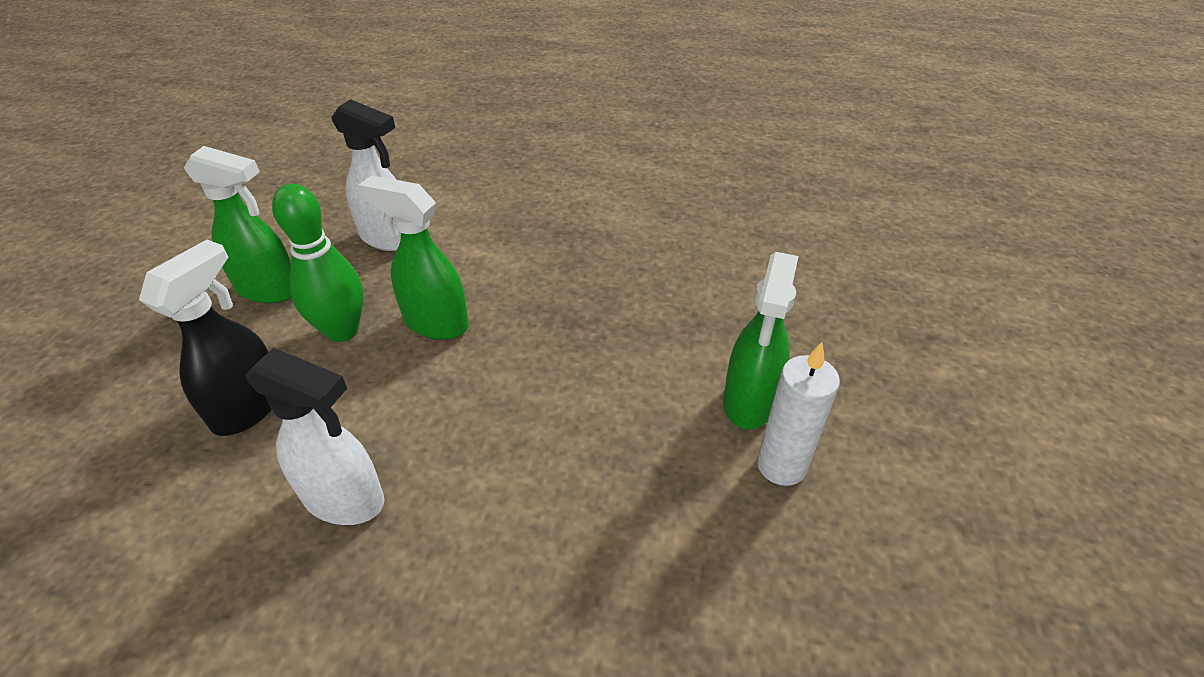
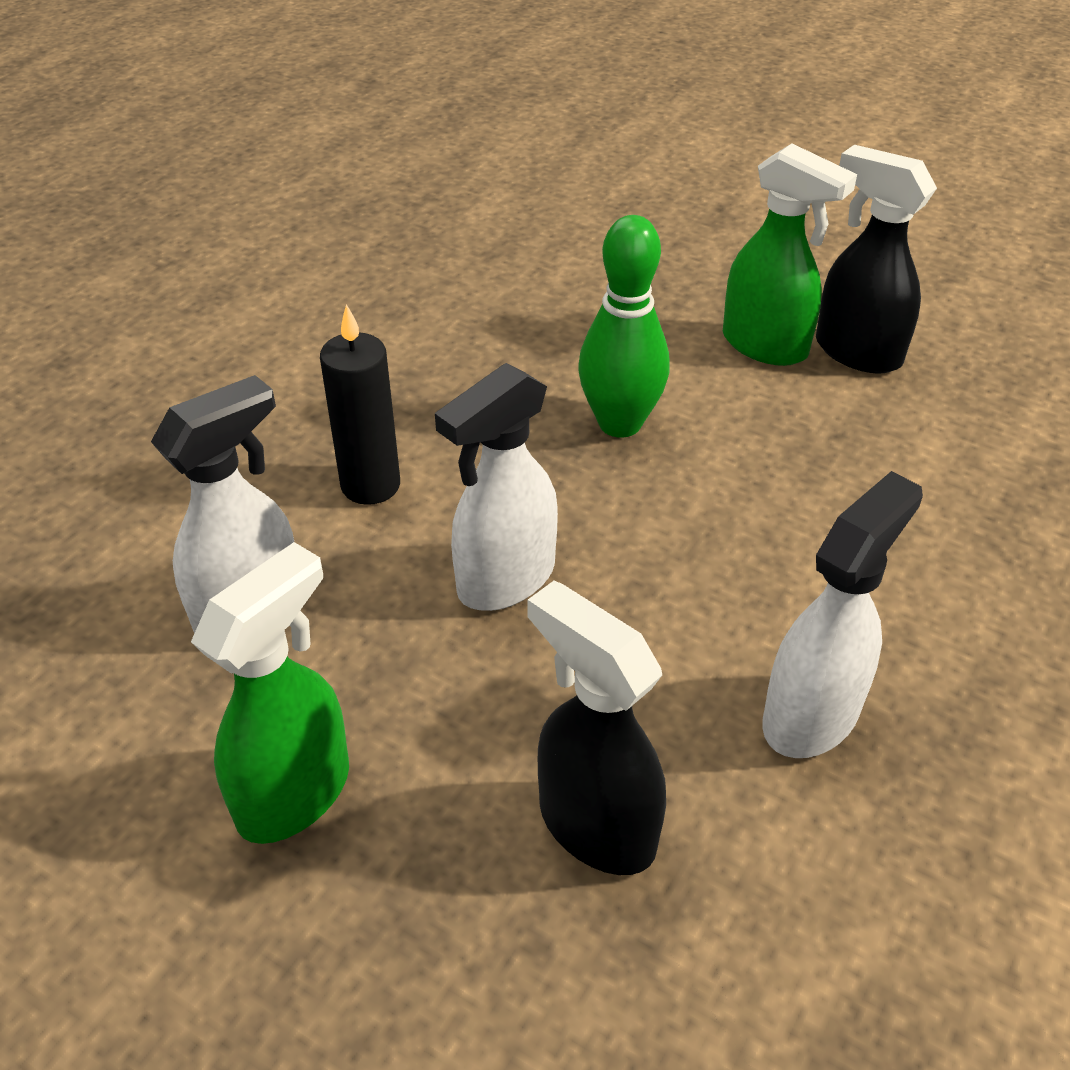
camera: 70 degrees left, 0 degrees up
green bowling pin [272,184,364,342] -> green bowling pin moved to [578,215,670,438]
green spray bottle [358,175,469,340] -> white spray bottle [435,363,558,611]
white candle [757,342,840,486] -> black spray bottle [816,145,937,374]
none -> black candle [320,304,400,505]

